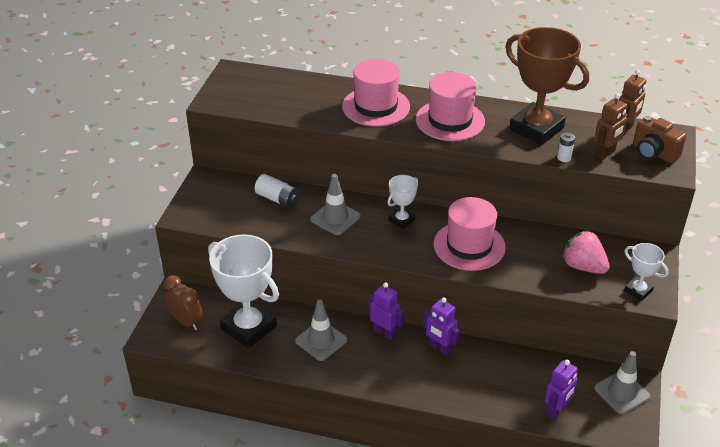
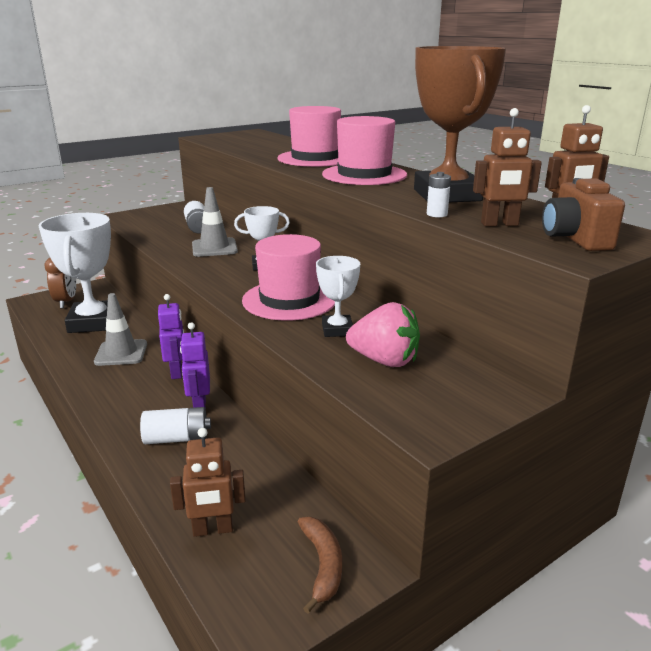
camera: 40 degrees right, 15 degrees down
purple robot [544,360,578,419] -> brown robot [170,428,246,537]
pink strawberry [562,230,610,274] -> pink strawberry turned 120 degrees clockwise [346,302,420,367]
grey traffic cone [594,351,651,415] -> brown banana [298,517,342,613]
white trophy [624,243,669,301] -> white trophy moved to [316,256,360,337]
none -> white battery [140,407,211,444]

